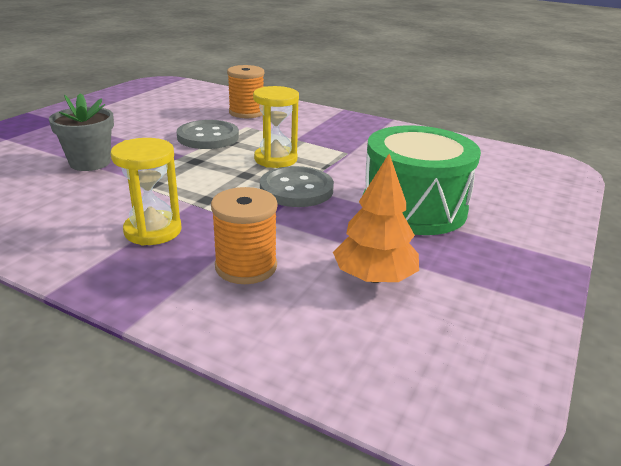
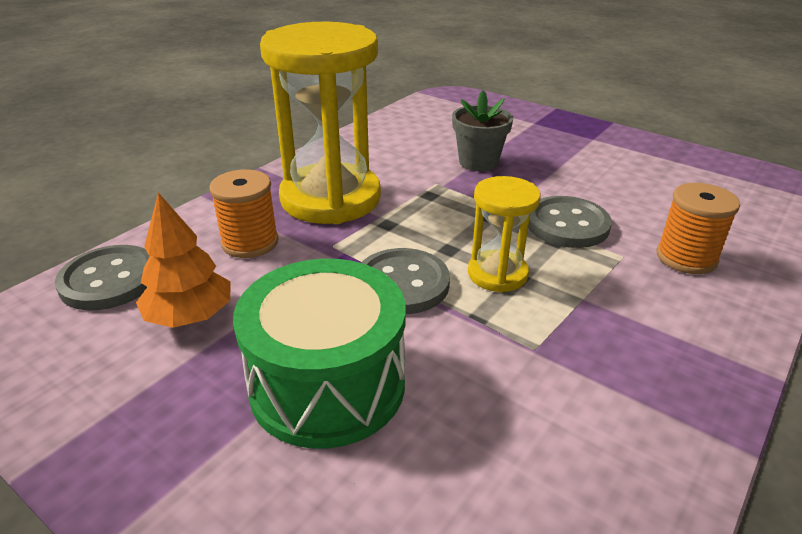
camera: 100 degrees right, 5 degrees up
yellow hourglass [111,138,182,246] -> yellow hourglass [260,22,381,224], size x1.99
none -> grey button [55,245,150,310]

